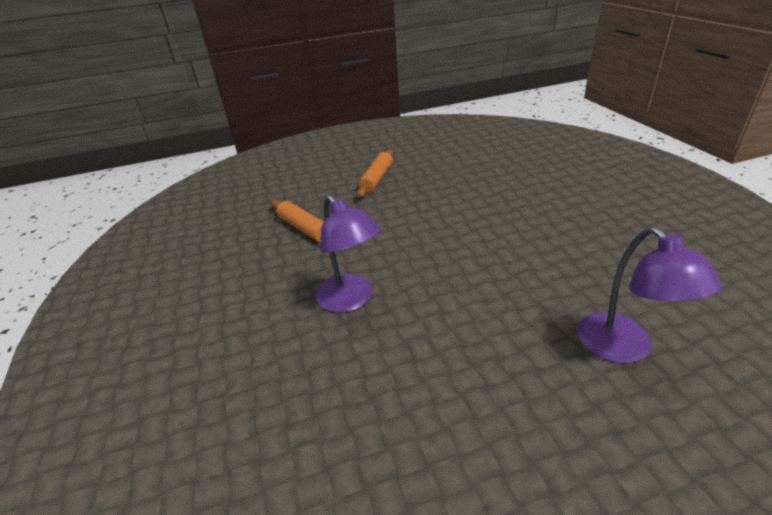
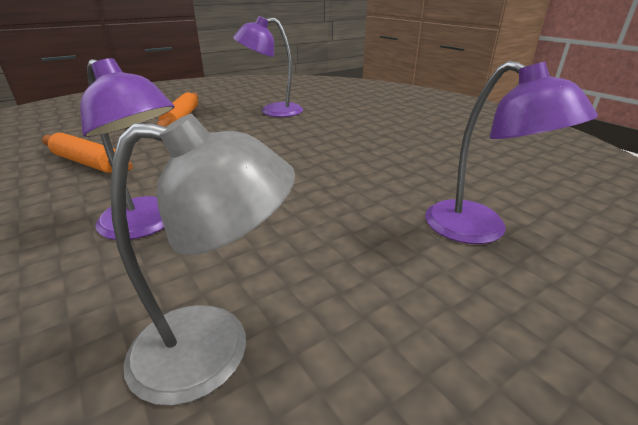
camera: 20 degrees left, 5 degrees down
none -> grey lamp [110,114,295,406]
none -> purple lamp [233,16,303,117]

